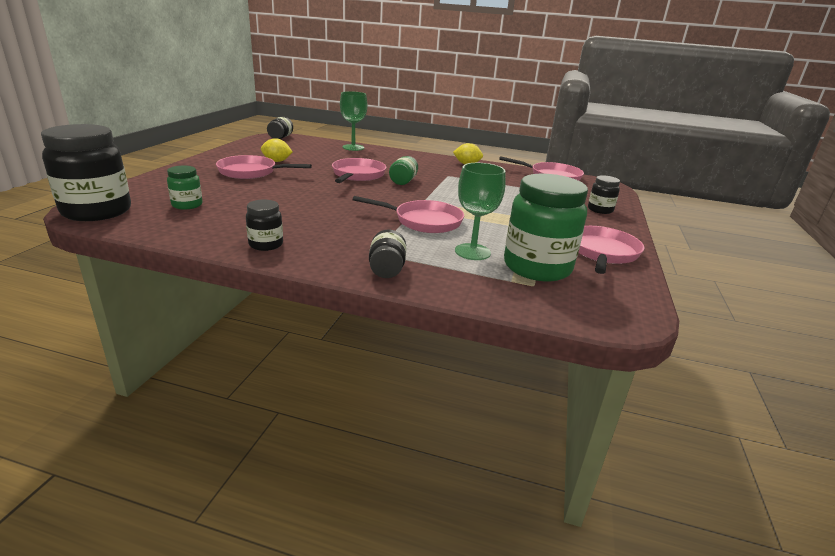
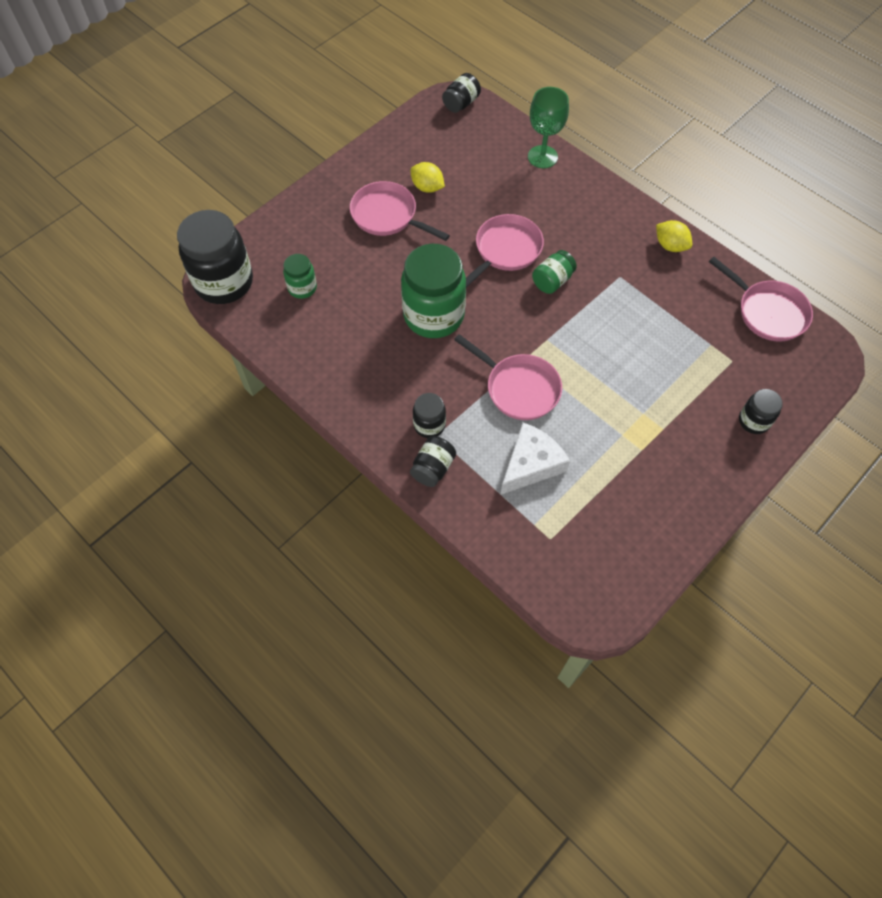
camera: 30 degrees right, 35 degrees up
black jar [246,200,283,251] -> black jar moved to [413,393,446,438]
green goblet [455,163,506,260] -> white cheese [501,423,570,495]
green jar [504,174,588,282] -> green jar moved to [401,244,466,338]
pink pan [578,226,644,274] -> none

